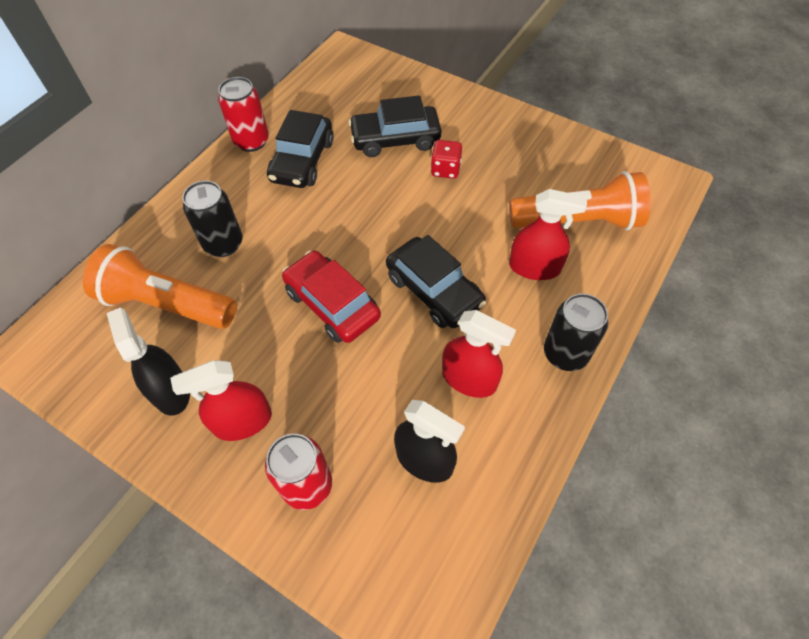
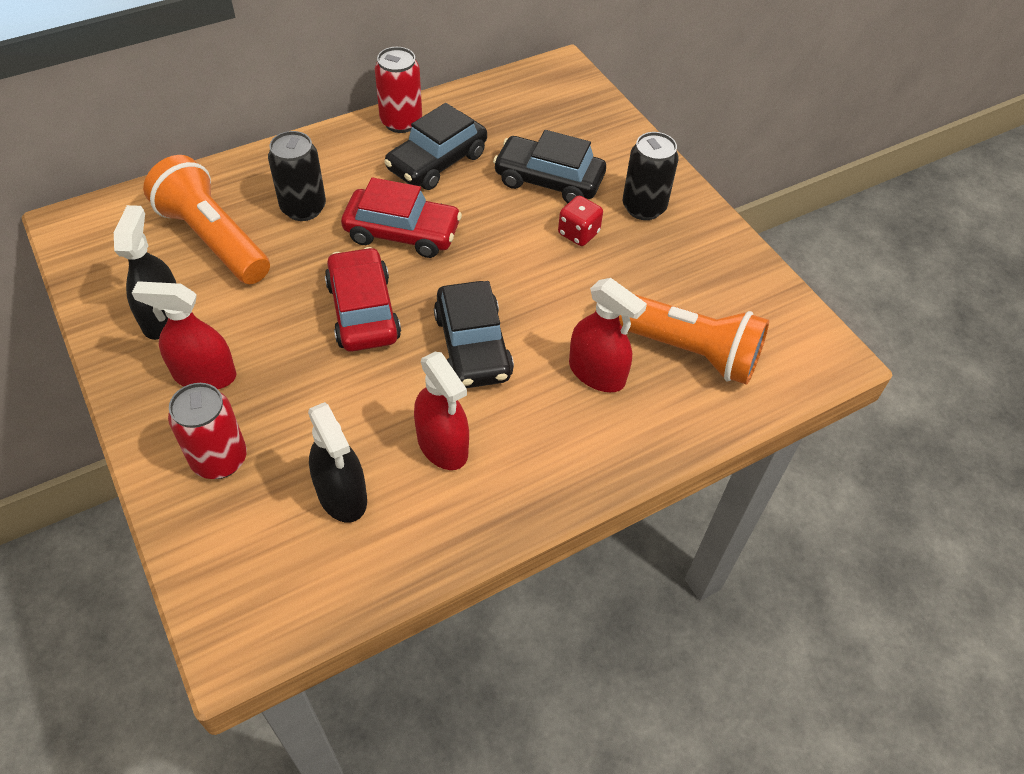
camera: 25 degrees right, 5 degrees down
black can [544,293,608,371] -> black can moved to [623,132,679,220]
none -> red car [341,177,462,258]

